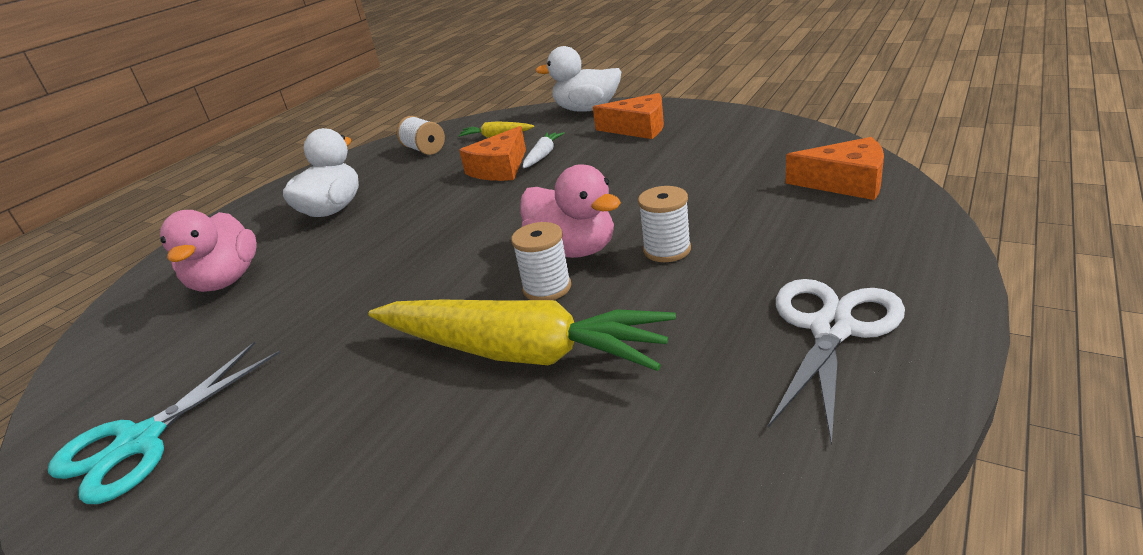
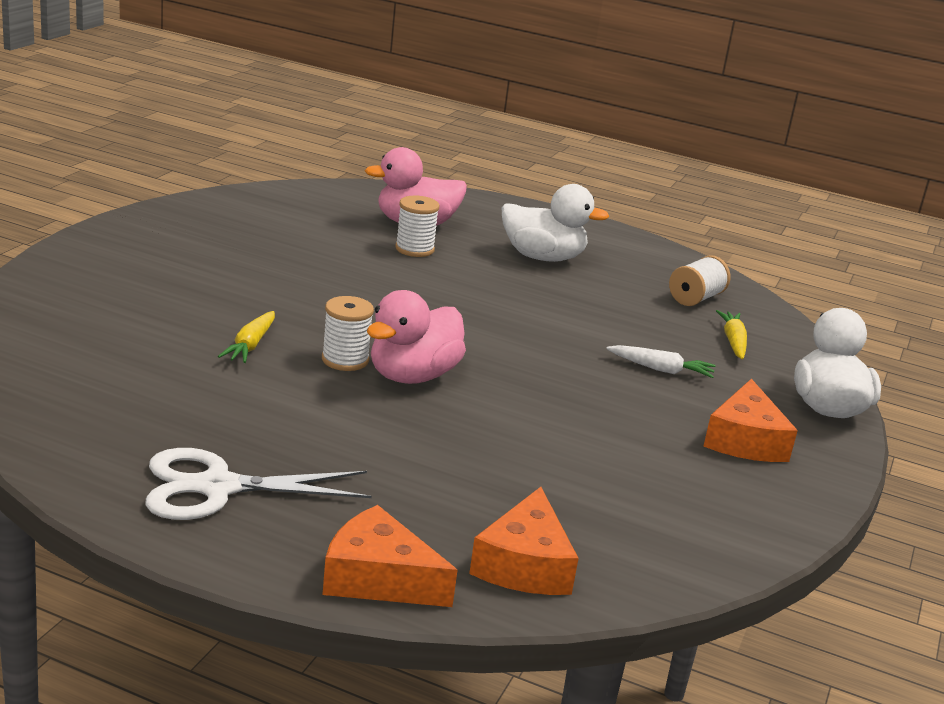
camera: 75 degrees right, 5 degrees down
turquoise scissors [48,342,281,504] -> none
yellow carrot [368,299,676,371] -> yellow carrot [218,311,275,363], size x0.42
orange cheese [459,126,526,181] -> orange cheese moved to [322,505,458,607]
white spool [638,186,691,262] -> white spool moved to [395,196,439,257]
white scissors [767,279,905,446] -> white scissors turned 150 degrees clockwise [145,448,372,520]

